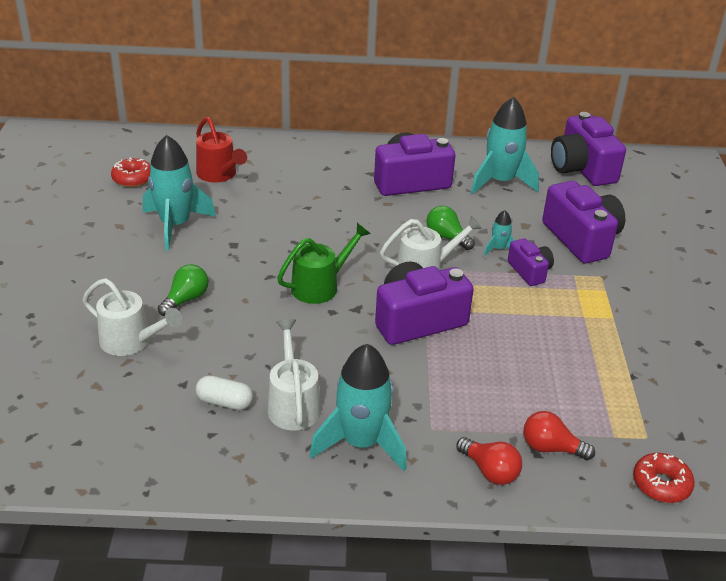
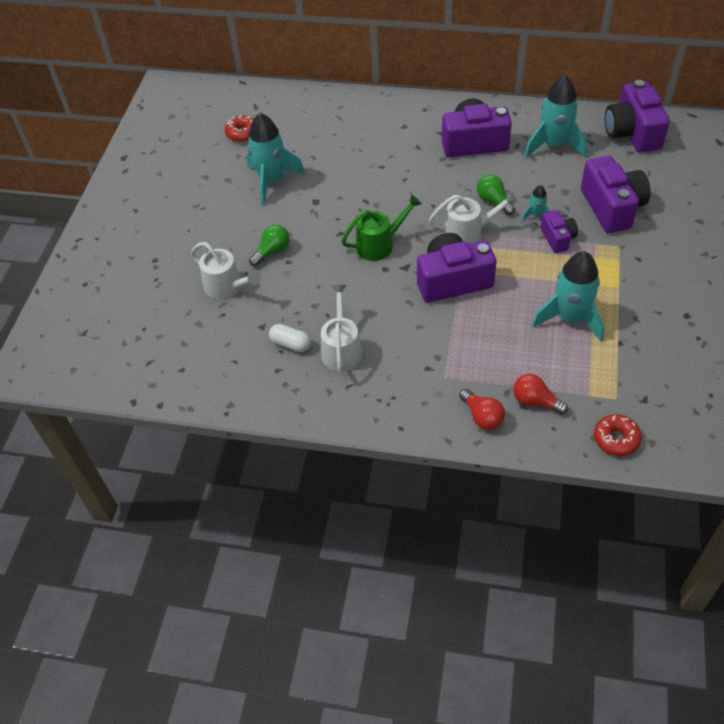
camera: 15 degrees right, 15 degrees up
red watering can [196,117,247,182] -> none
turquoise rocket [309,344,407,471] -> turquoise rocket moved to [532,251,604,341]

